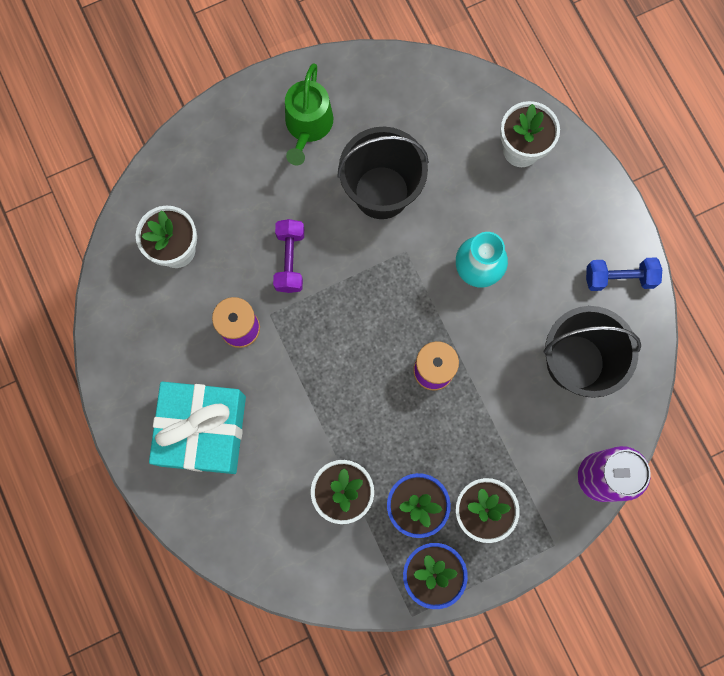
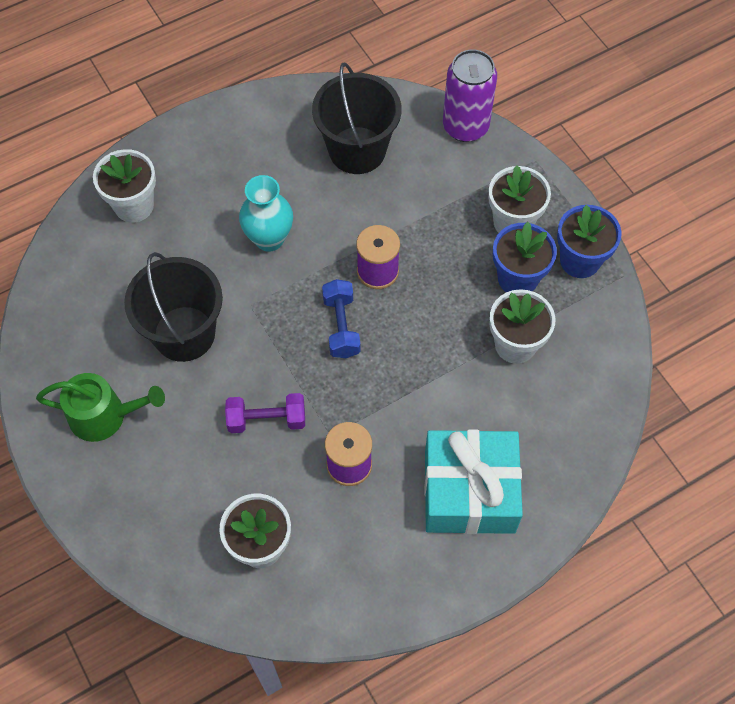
camera: 95 degrees left, 15 degrees down
blue dumbbell [586,257,662,291] -> blue dumbbell moved to [322,279,361,358]

